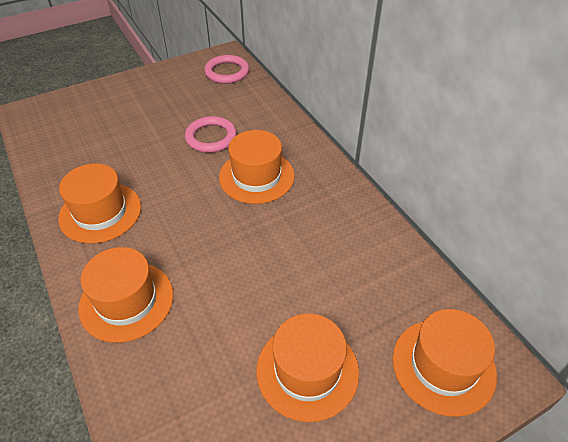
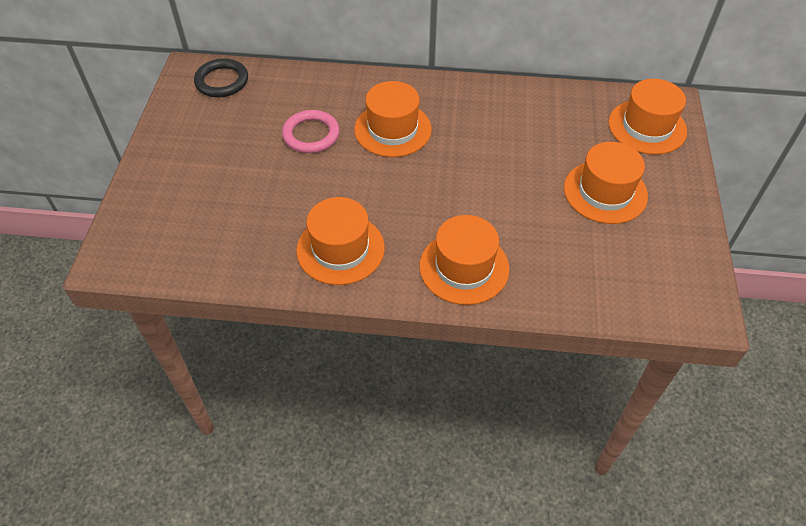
camera: 55 degrees left, 5 degrees up
pink ring [204,55,249,84] -> black ring [194,58,248,98]

